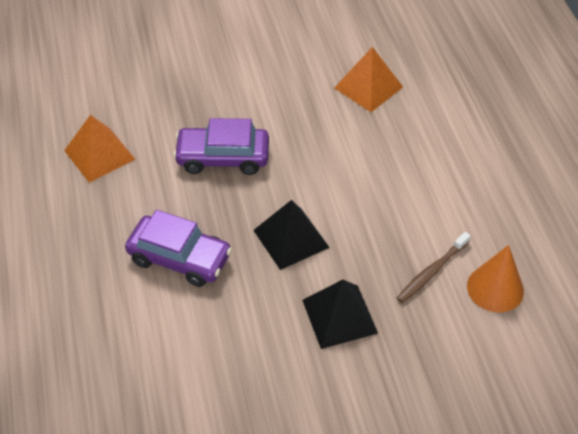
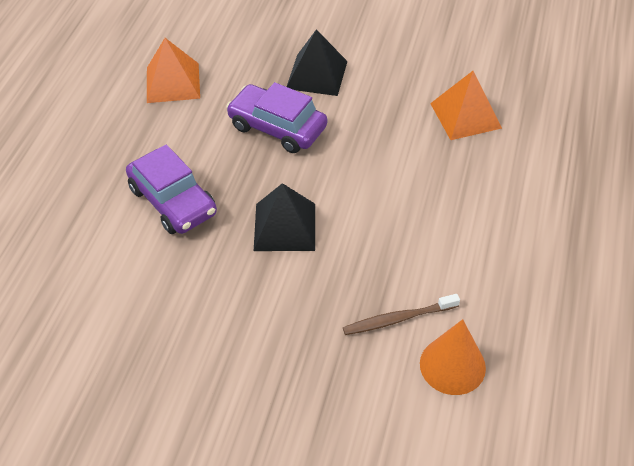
camera: 30 degrees right, 0 degrees up
black pyramid [302,279,378,349] -> black pyramid moved to [286,29,347,96]

